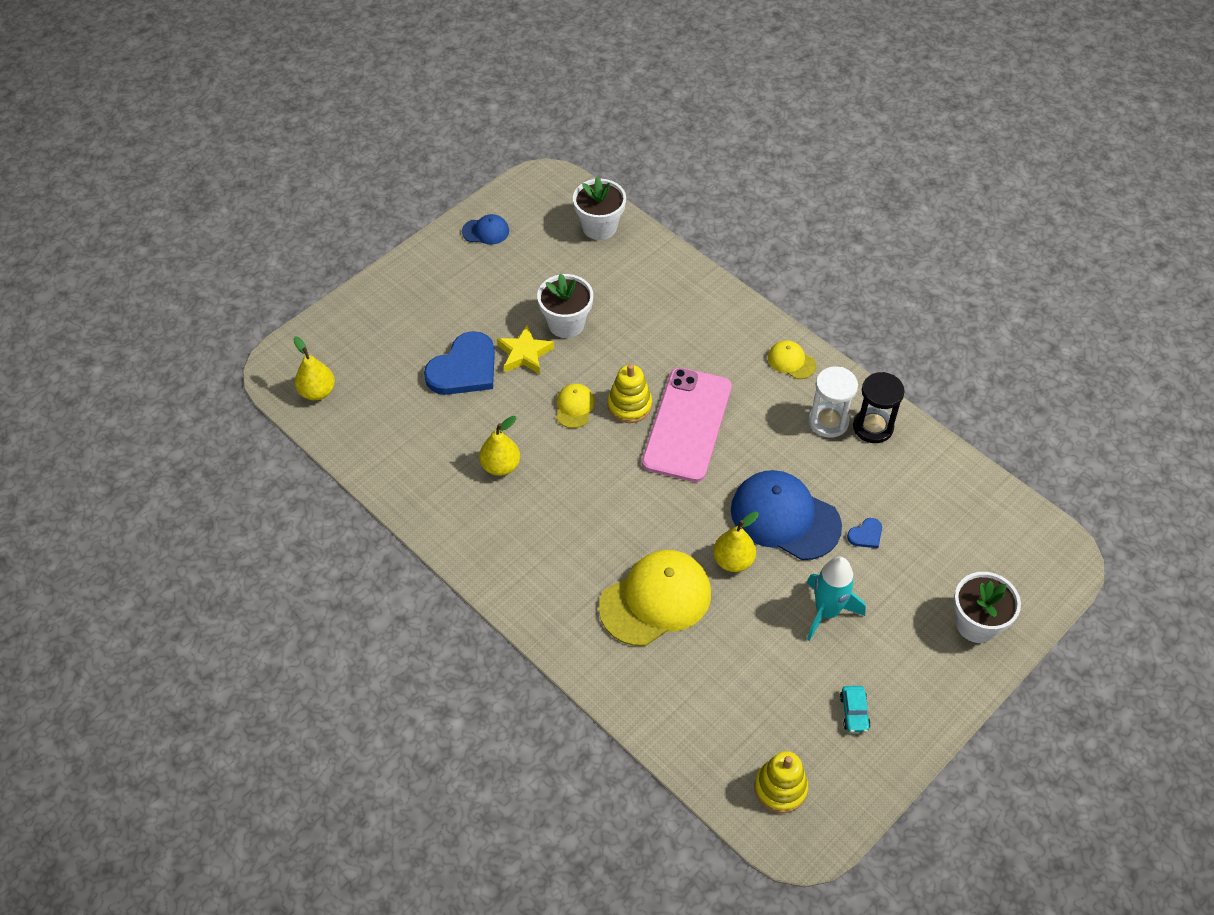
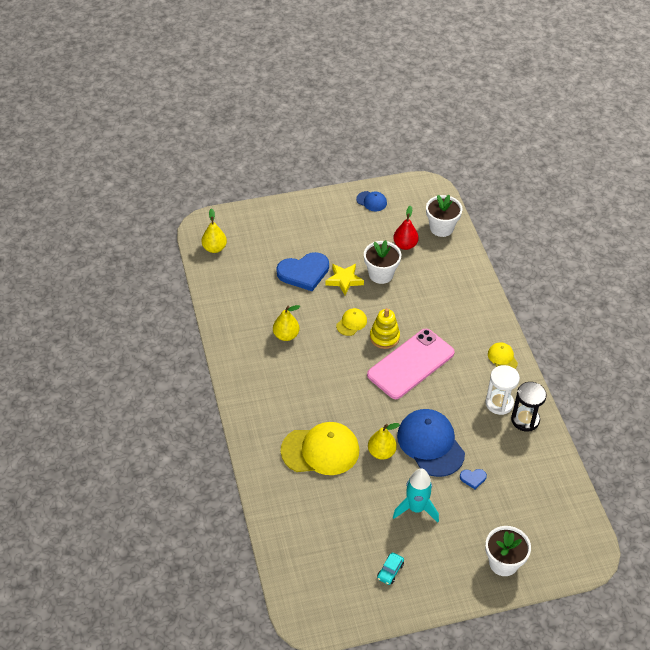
camera: 30 degrees right, 5 degrees down
yellow stacking toy [755,751,808,813] -> none
none -> red pear [393,205,419,250]

